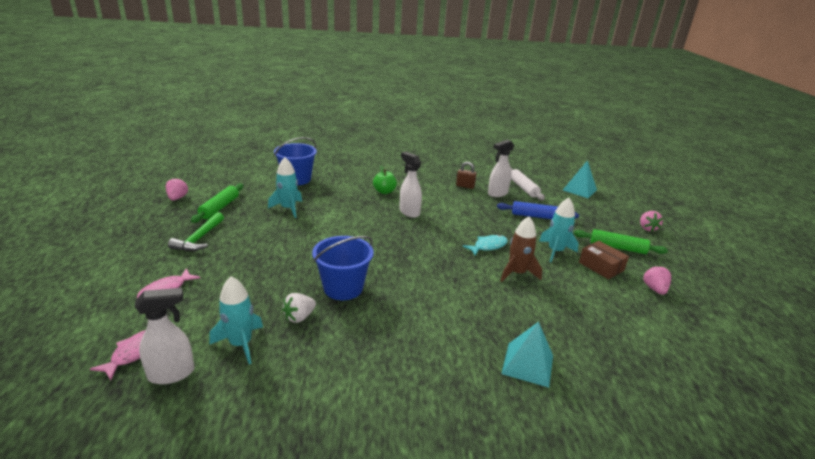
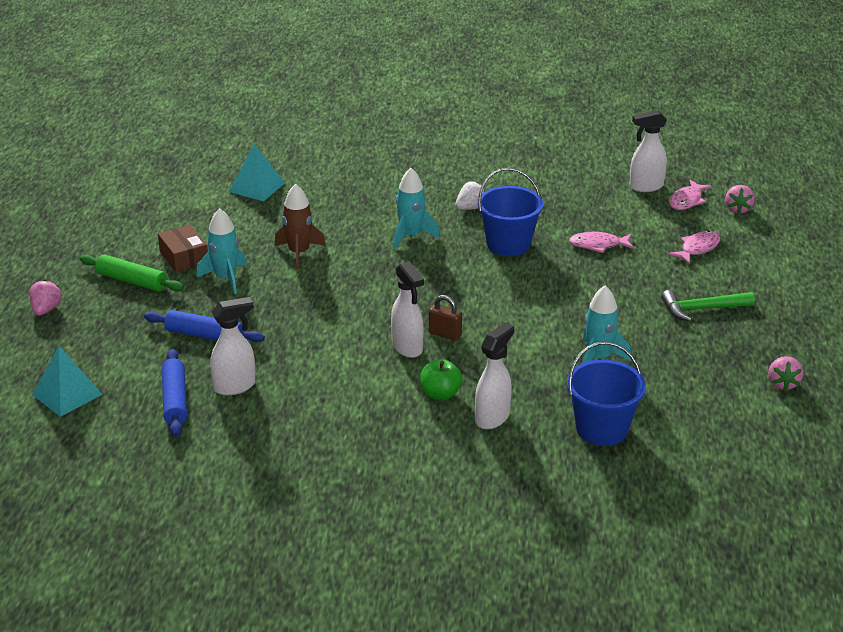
camera: 170 degrees left, 5 degrees up
green hammer [168,212,224,251] -> green hammer turned 120 degrees counterclockwise [661,290,755,322]
green rolling pin [191,184,243,223] -> none
turquoise rocket [209,276,263,364] -> turquoise rocket moved to [393,168,440,249]
white strawberry [282,293,316,323] -> white strawberry moved to [455,181,485,210]
brown padlock [456,162,477,189] -> brown padlock moved to [429,295,462,340]
turquoise fish [462,235,508,256] -> none
turquoise pyramid [501,322,553,388] -> turquoise pyramid moved to [229,144,285,201]
white rolling pin [511,168,545,200] -> blue rolling pin [162,349,187,437]
pink strawberry [643,265,671,295] -> pink strawberry moved to [725,185,755,214]
none -> white spray bottle [475,323,514,429]
none -> pink fish [569,232,634,253]

